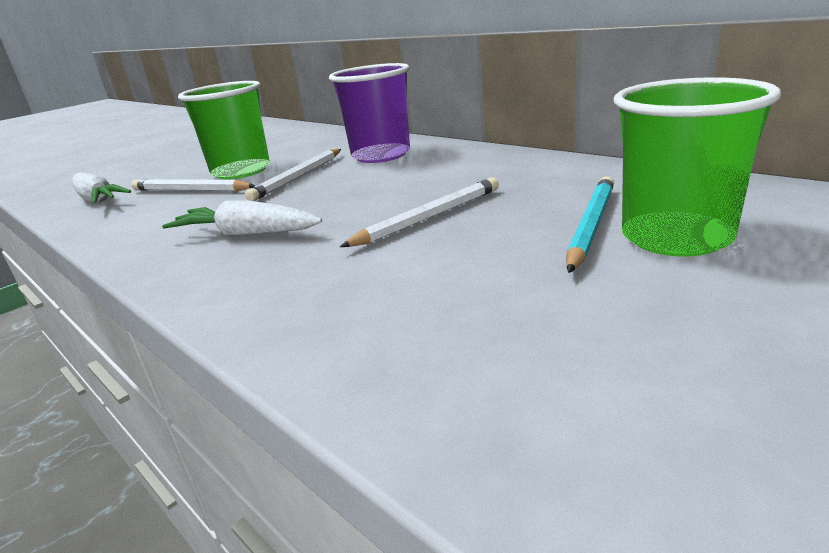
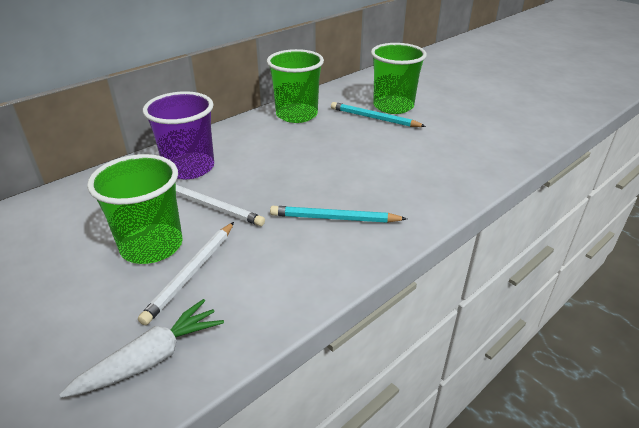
camera: 90 degrees left, 10 degrees up
white carrot [162,200,322,236] -> turquoise pencil [270,206,407,223]
white pencil [340,177,499,247] -> none
none -> green cup [267,49,324,123]

